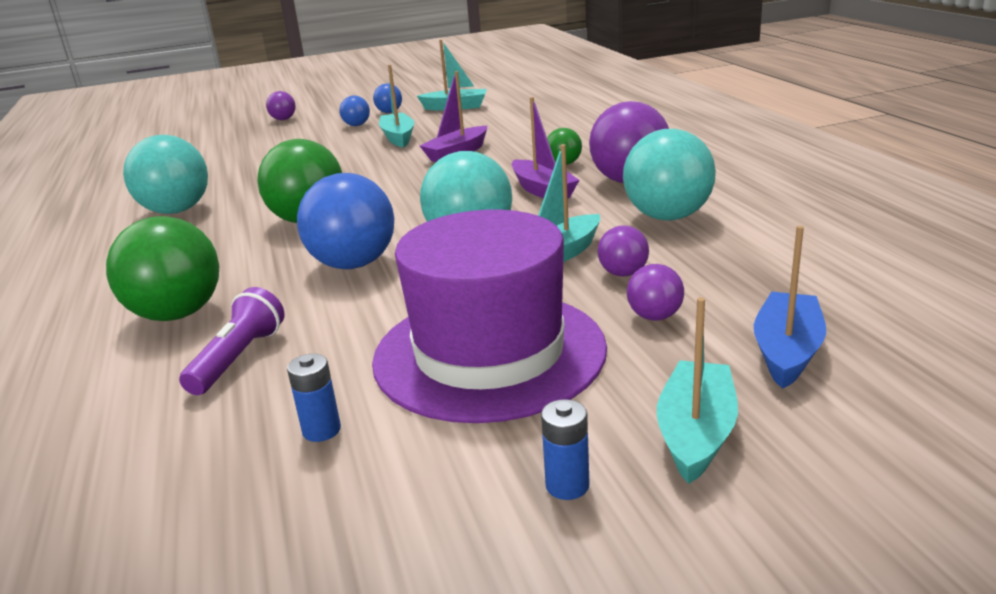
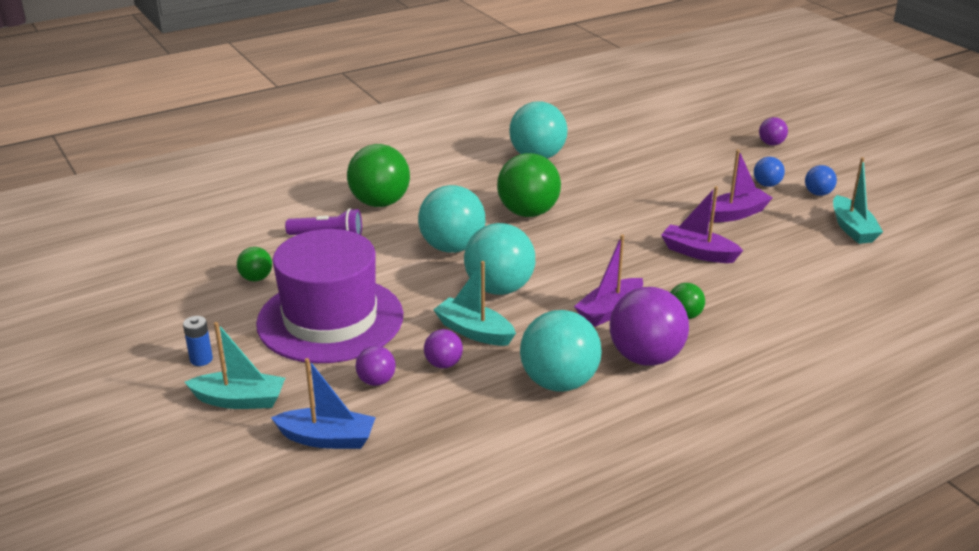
camera: 75 degrees right, 5 degrees up
blue battery [287,354,341,442] -> green ball [237,247,272,281]
blue ball [297,173,394,269] -> turquoise ball [418,185,486,253]
turquoise boat [379,65,414,148] -> purple boat [709,149,772,222]

